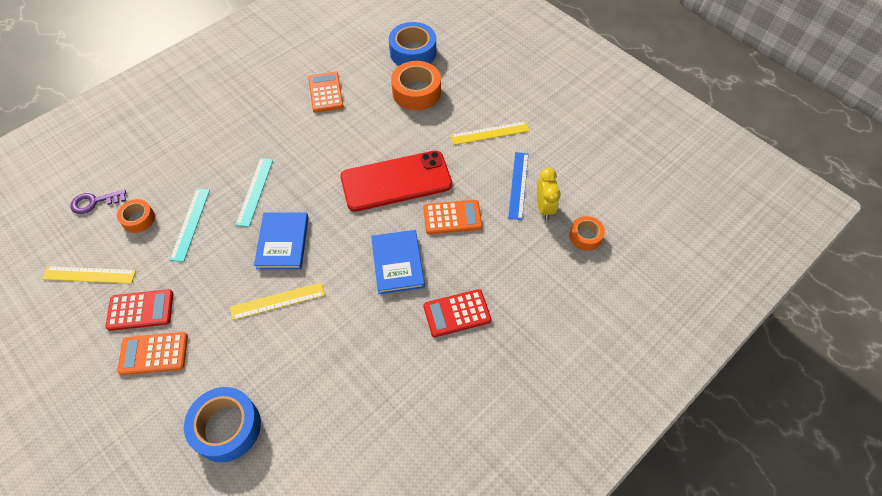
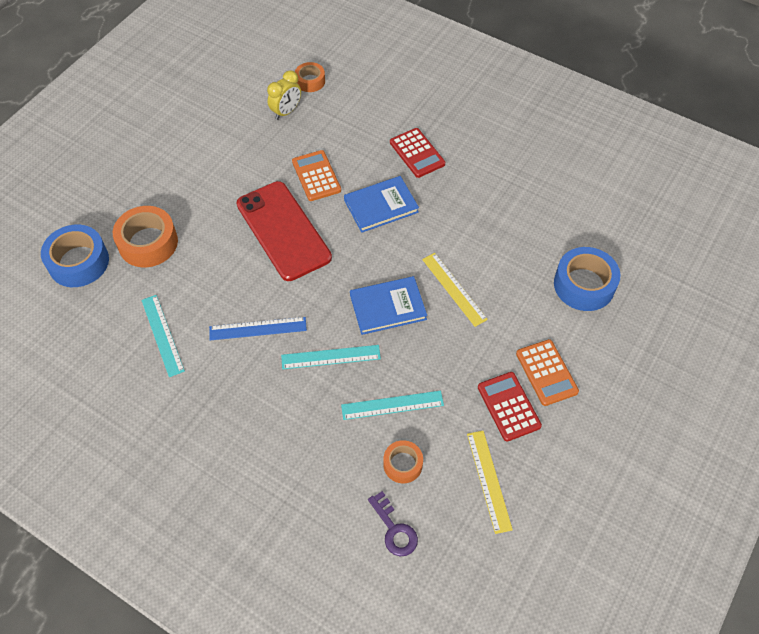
camera: 105 degrees left, 0 degrees up
orange calculator [308,72,344,113] -> turquoise ruler [141,295,185,377]
yellow ruler [450,121,530,145] -> none
blue ruler [508,152,528,220] -> blue ruler moved to [209,317,307,340]
yellow clock [537,168,561,220] -> yellow clock turned 150 degrees clockwise [267,70,301,120]

